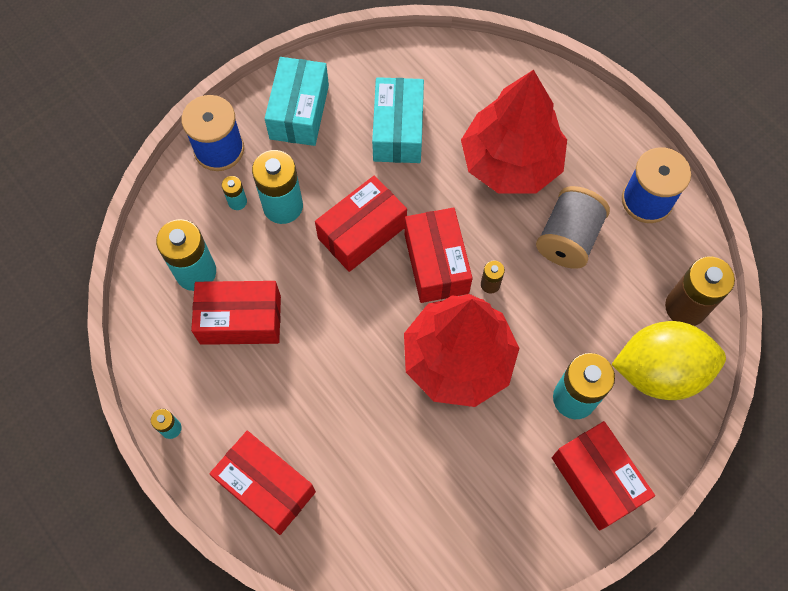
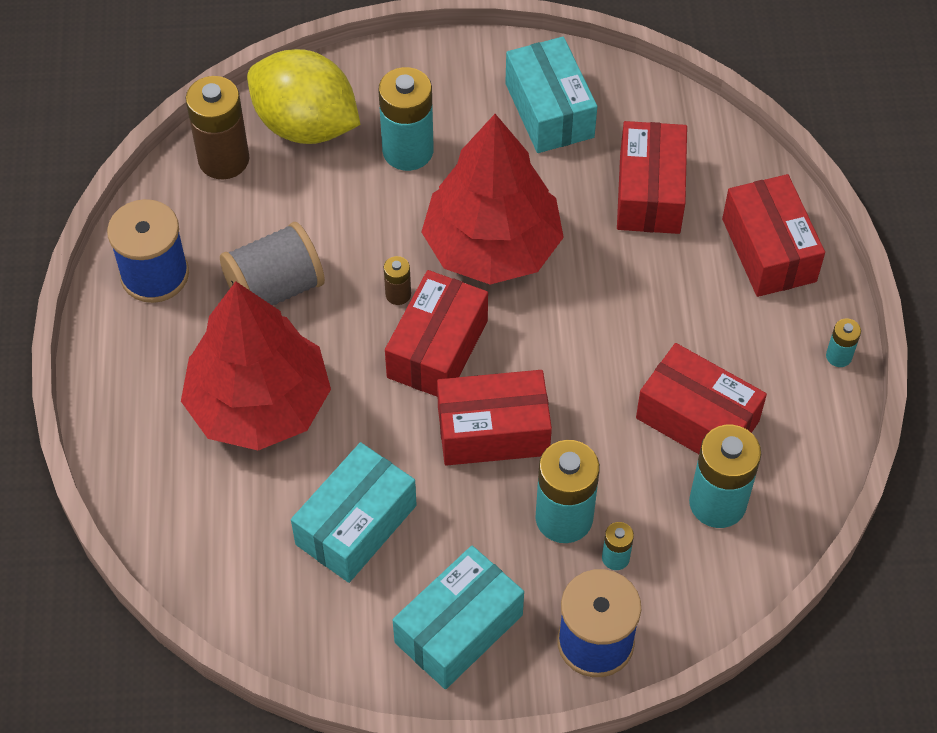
camera: 145 degrees left, 10 degrees down
red box [552,421,655,531] -> red box moved to [617,121,687,234]
none -> turquoise box [505,37,597,153]

